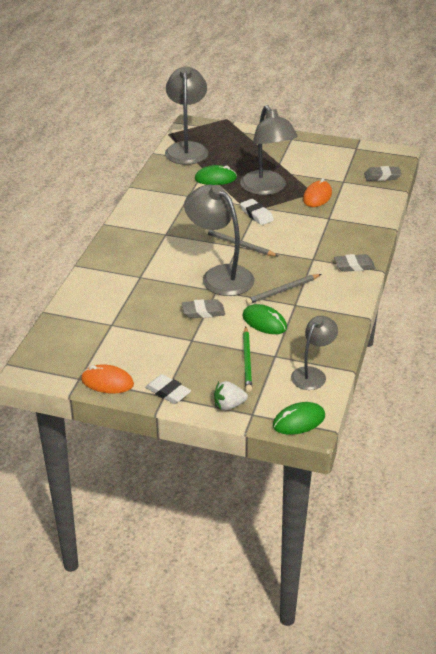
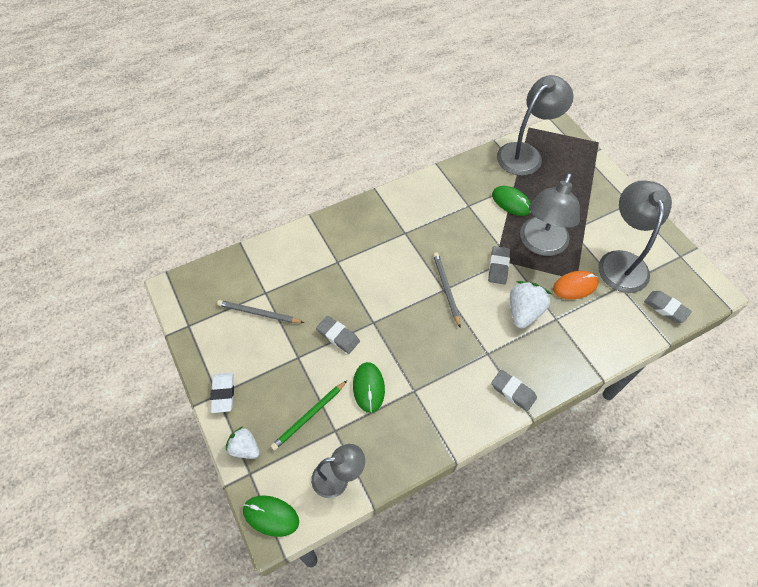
camera: 45 degrees right, 20 degrees up
orange mouse [81,364,134,393] -> none
grey lamp [184,185,255,296] -> grey lamp moved to [598,180,672,293]
white eraser [240,199,274,225] -> grey eraser [488,246,510,284]
grey pencil [246,274,321,305] -> grey pencil moved to [217,300,304,323]
none -> white strawberry [510,281,551,328]

